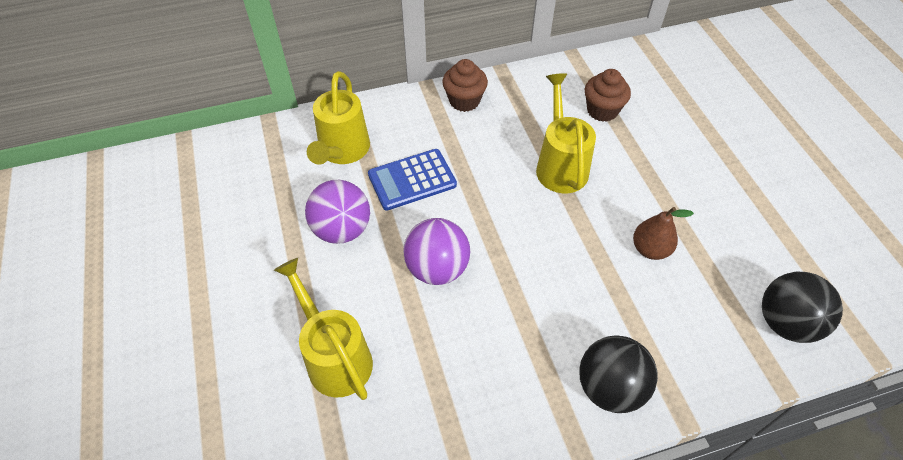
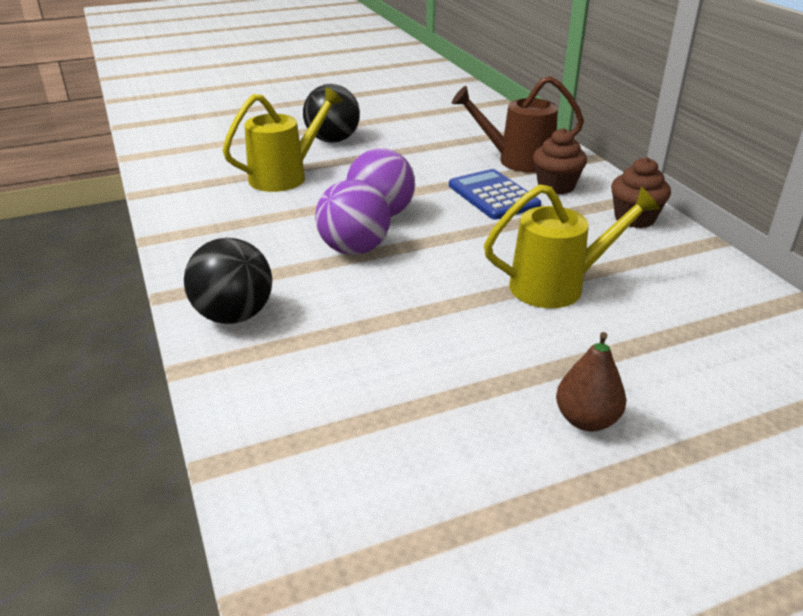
camera: 85 degrees right, 20 degrees down
purple ball [305,180,370,244] -> purple ball moved to [315,179,391,255]
yellow watering can [307,71,370,165] -> brown watering can [452,76,584,173]
brown cupcake [585,69,631,122] -> brown cupcake moved to [533,128,587,195]
brown pear [633,207,694,260] -> brown pear moved to [556,332,626,431]
black ball [762,272,843,343] -> black ball moved to [303,84,360,143]

